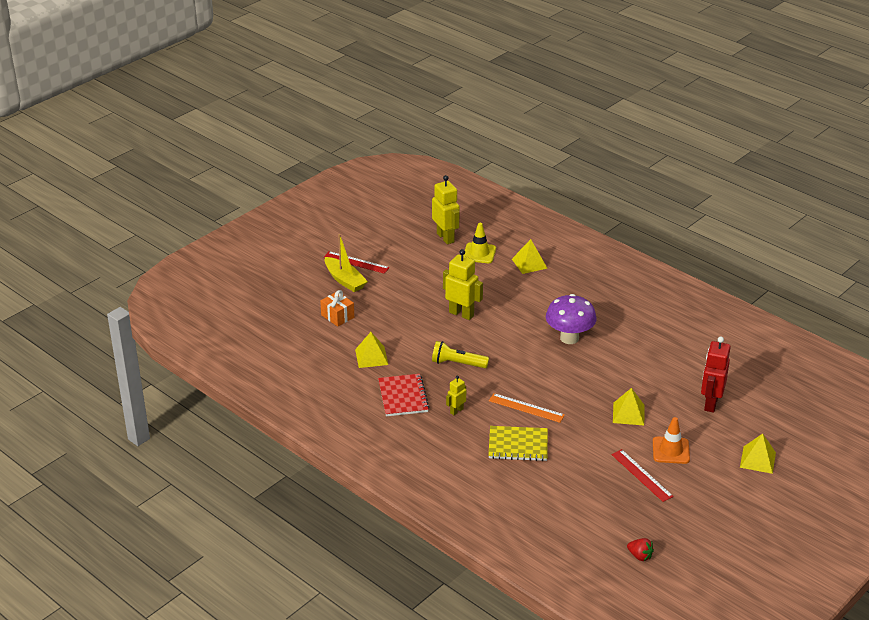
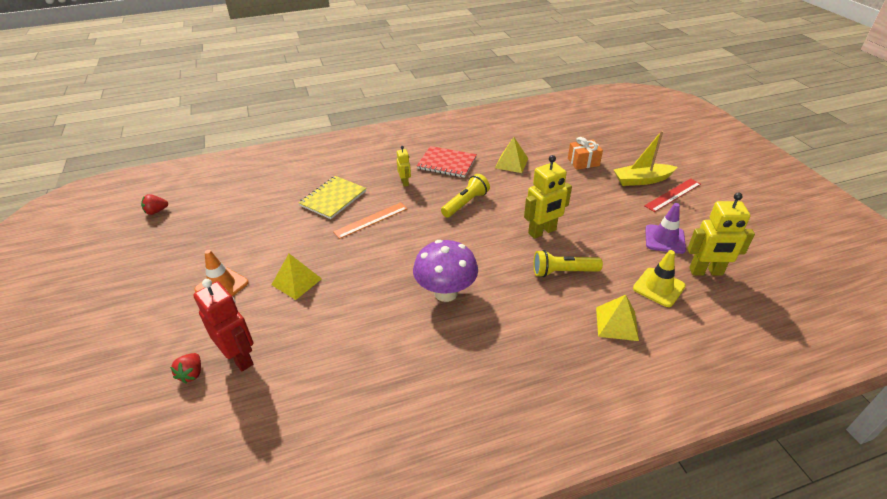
camera: 120 degrees right, 5 degrees up
red ruler [611,449,674,502] -> none
yellow pyramid [740,434,776,474] -> none
none -> red strawberry [170,353,201,383]
none -> yellow flashlight [533,250,603,277]
none -> purple traffic cone [645,203,686,254]

